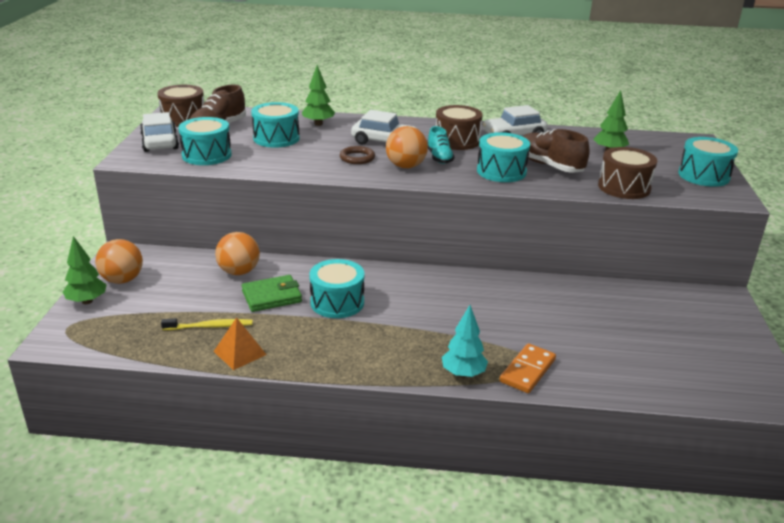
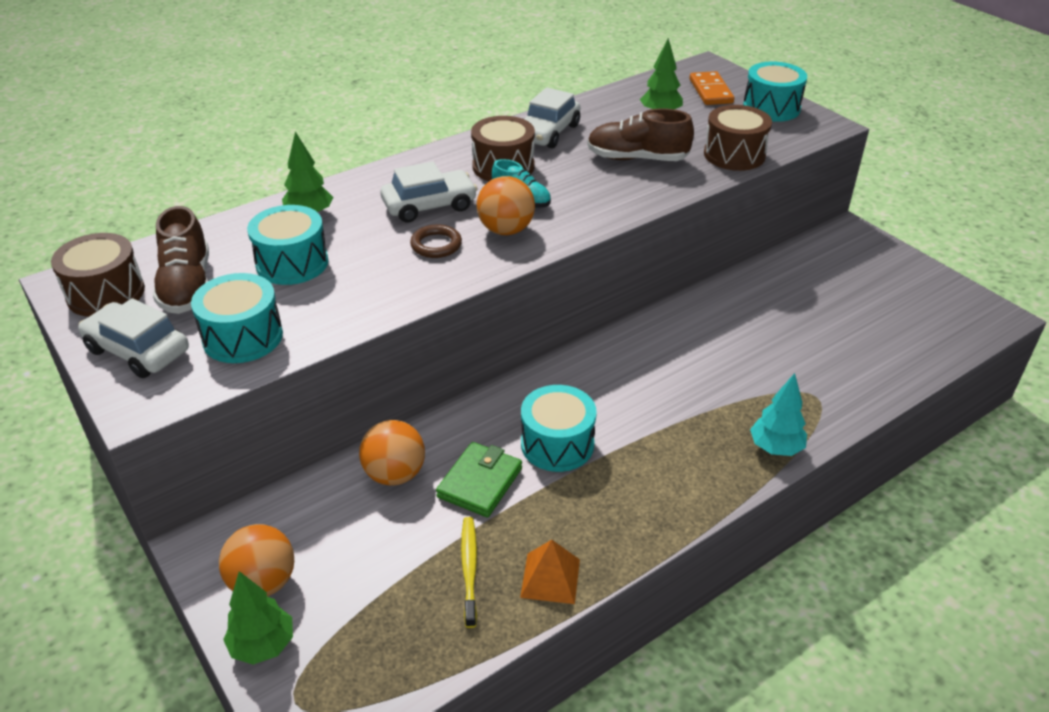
camera: 40 degrees left, 10 degrees up
yellow toothbrush [161,318,253,330] -> yellow toothbrush turned 45 degrees counterclockwise [461,517,477,628]
turquoise drum [477,132,530,182] -> none
orange domino [499,343,556,393] -> orange domino moved to [690,71,734,105]

